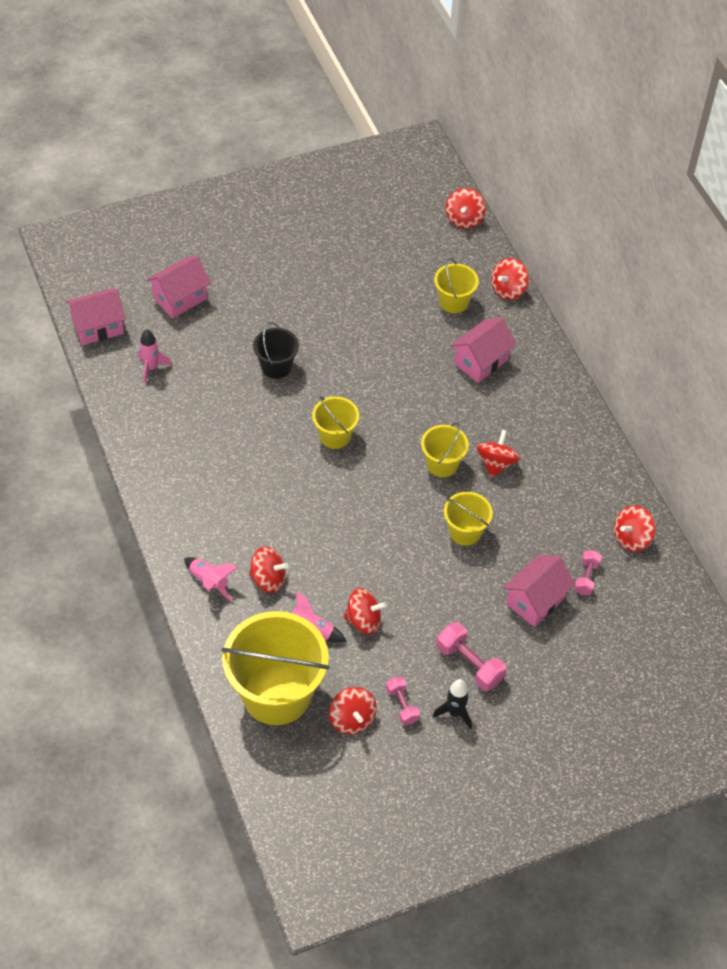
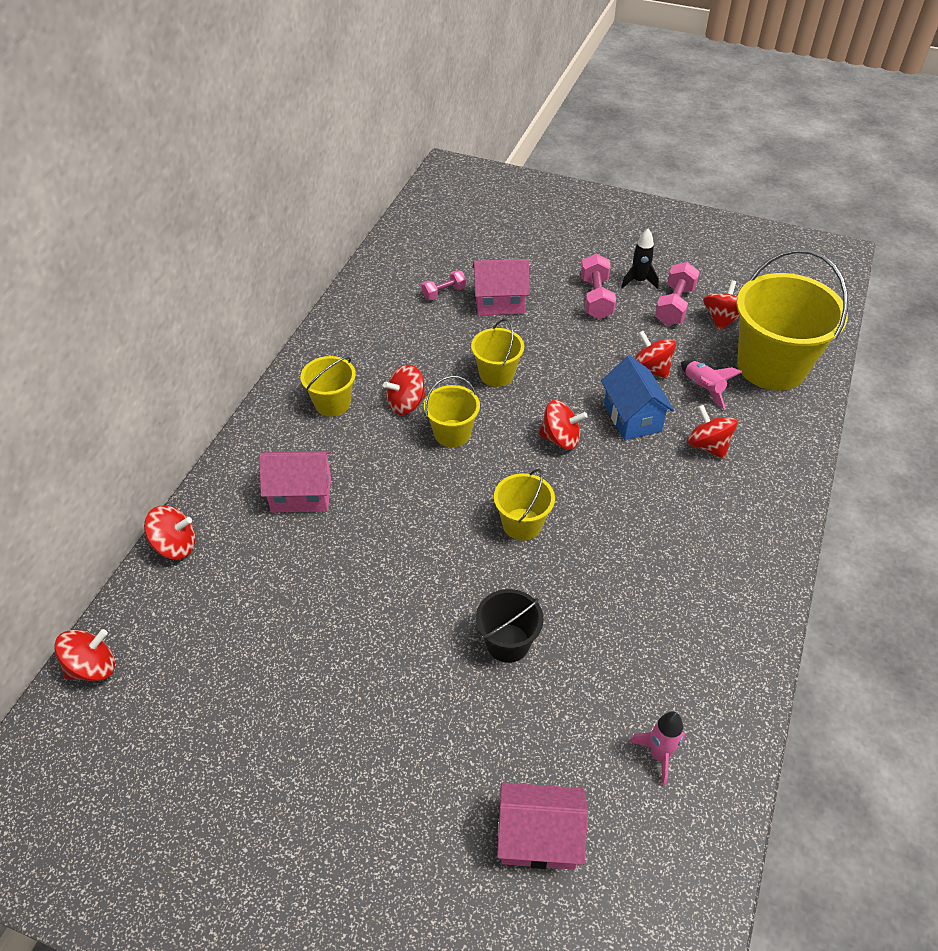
camera: 135 degrees left, 5 degrees down
pink house [66,288,126,345] -> none
pink rocket [184,557,238,602] -> none
pink dumbbell [386,677,420,725] -> pink dumbbell [655,262,700,325], size x1.58
yellow bucket [434,258,479,313] -> yellow bucket moved to [301,356,356,417]
red spinning top [614,505,655,552] -> red spinning top moved to [538,400,588,450]
none -> blue house [601,355,674,440]

